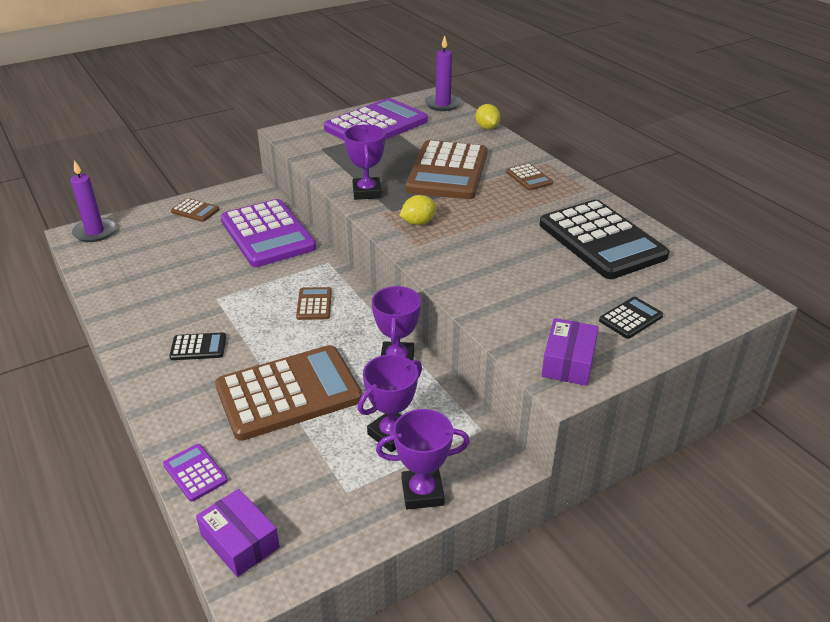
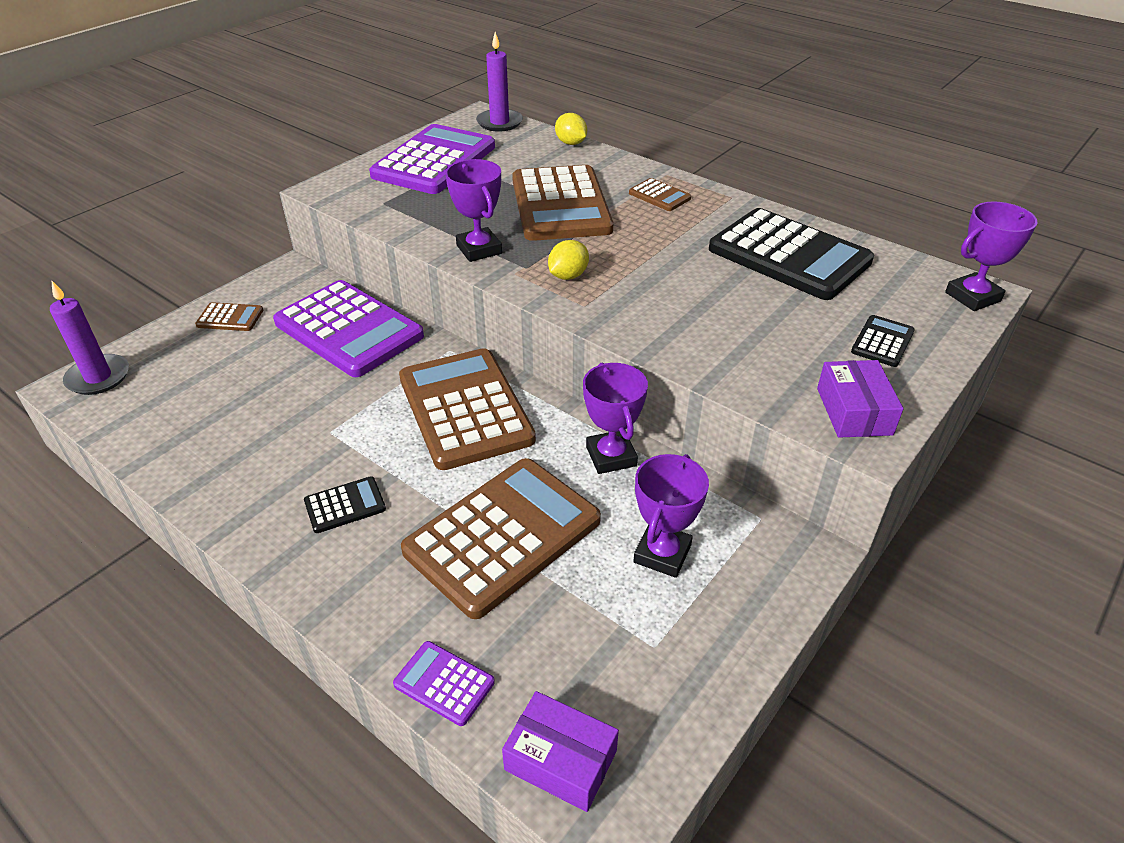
camera: 20 degrees left, 5 degrees up
brown calculator [296,287,332,320] -> brown calculator [399,348,536,470], size x2.32
purple trophy [376,409,470,509] -> purple trophy moved to [945,201,1038,311]

